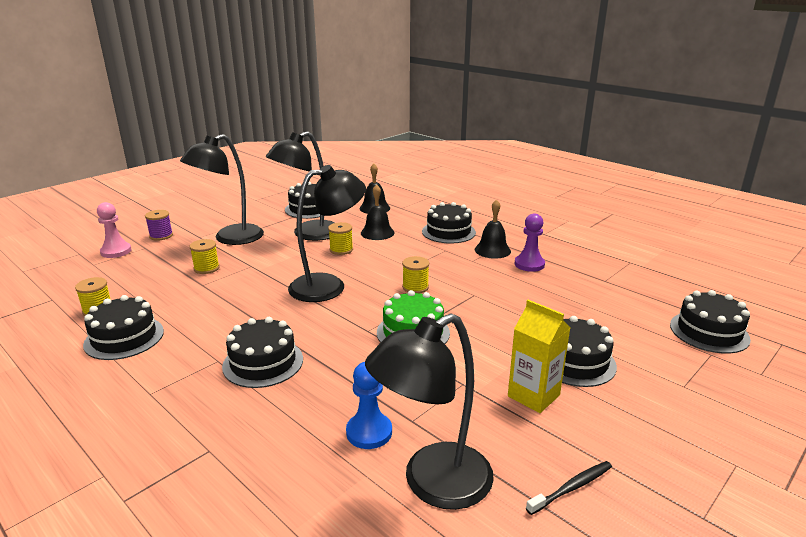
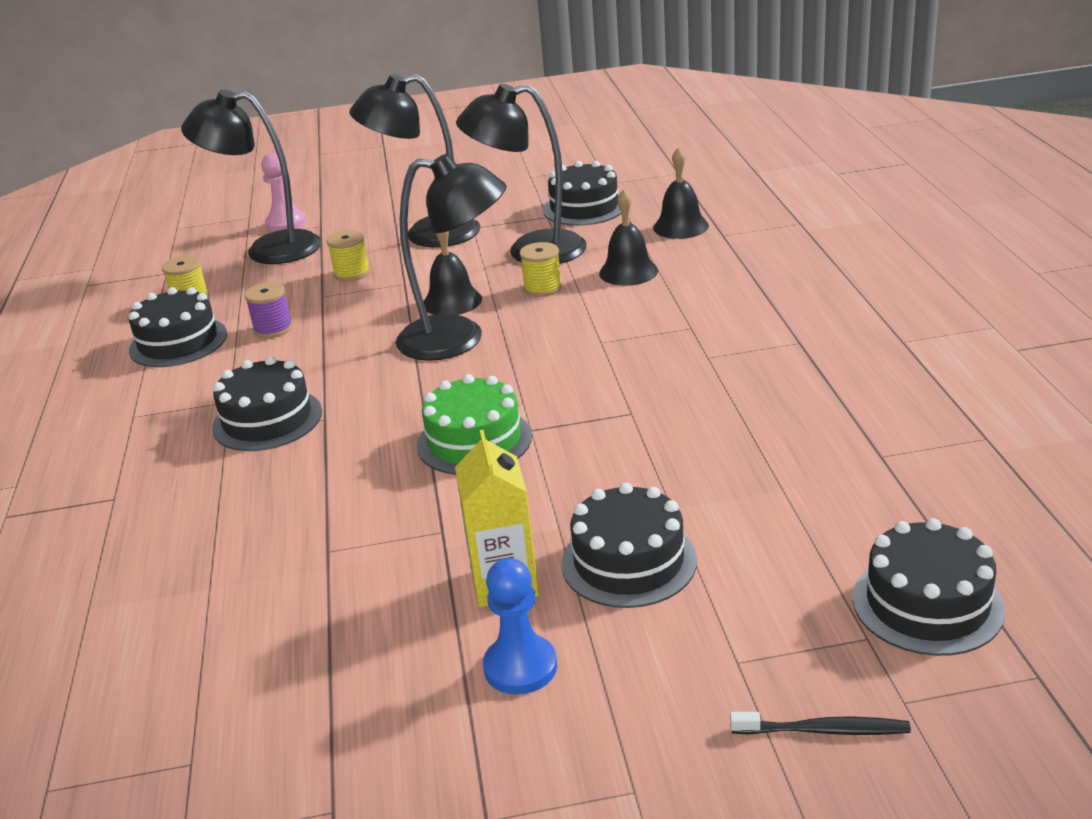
camera: 40 degrees right, 5 degrees up
purple spool [145,210,173,241] -> purple spool moved to [244,282,293,338]
blue pawn [346,362,392,449] -> blue pawn moved to [483,558,557,695]
black lamp [365,313,494,510] -> black lamp moved to [181,90,321,264]
yellow spool [402,256,429,293] -> none
black cake [422,202,476,243] -> none
black bell [475,199,511,259] -> black bell moved to [424,231,482,315]
purple pawn [515,213,545,272] -> none
black toothbrush [526,461,612,515] -> black toothbrush moved to [730,712,911,735]

